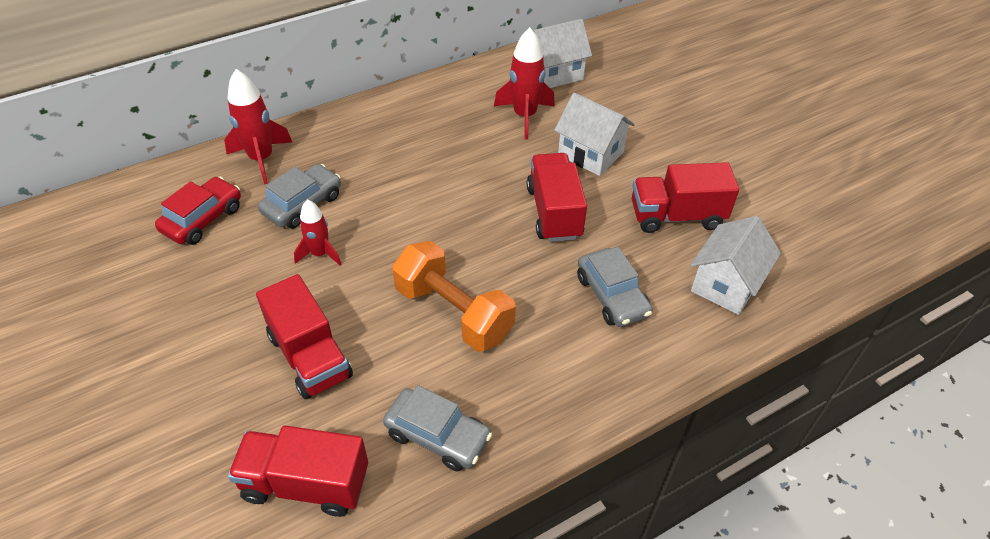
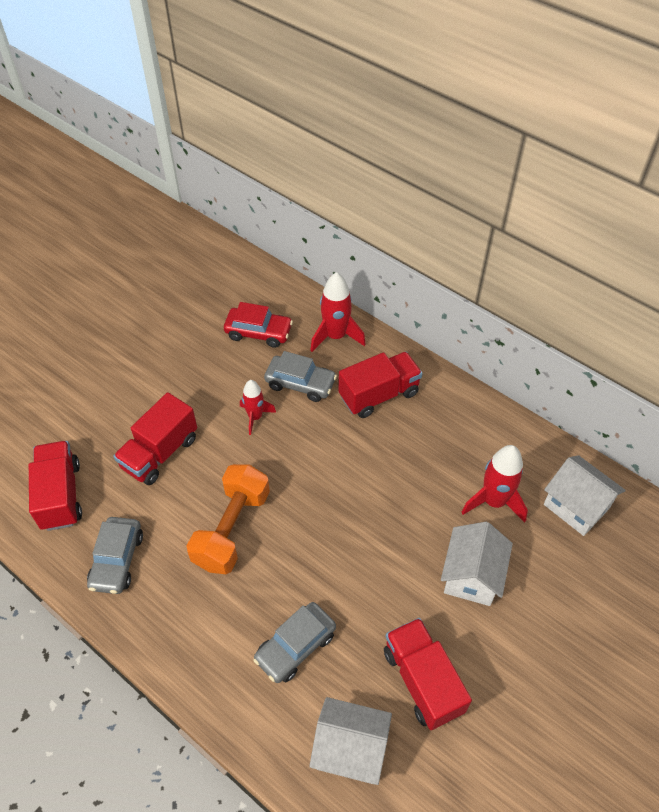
camera: 70 degrees right, 5 degrees up
red truck [527,153,587,242] -> red truck moved to [338,352,423,418]

